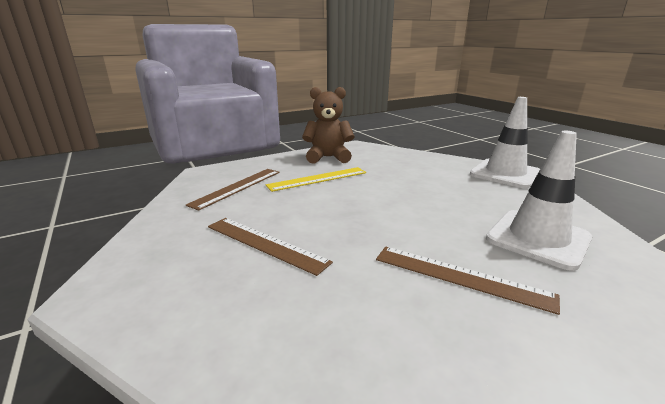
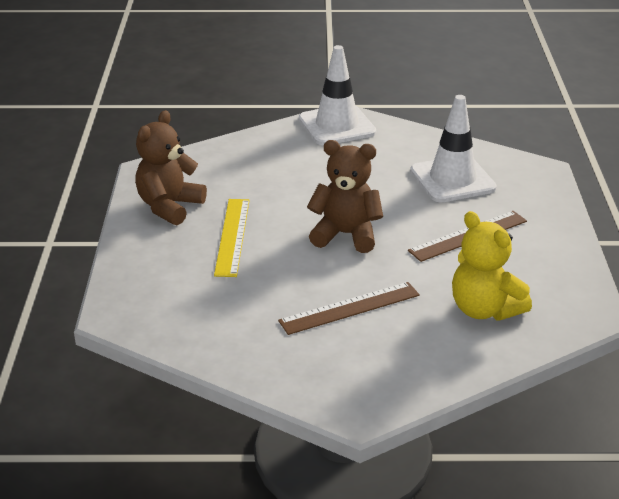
camera: 60 degrees left, 10 degrees up
brown ruler [186,169,280,211] -> none
none -> brown teddy bear [307,140,383,253]
none -> yellow teddy bear [452,211,532,321]

